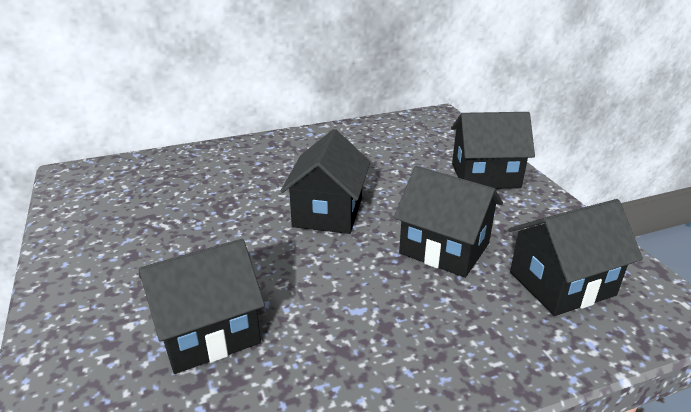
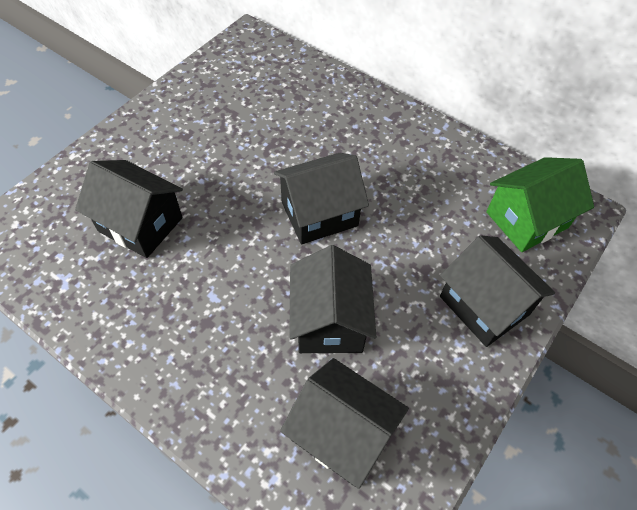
camera: 55 degrees right, 25 degrees up
none -> green house [486,157,594,252]

